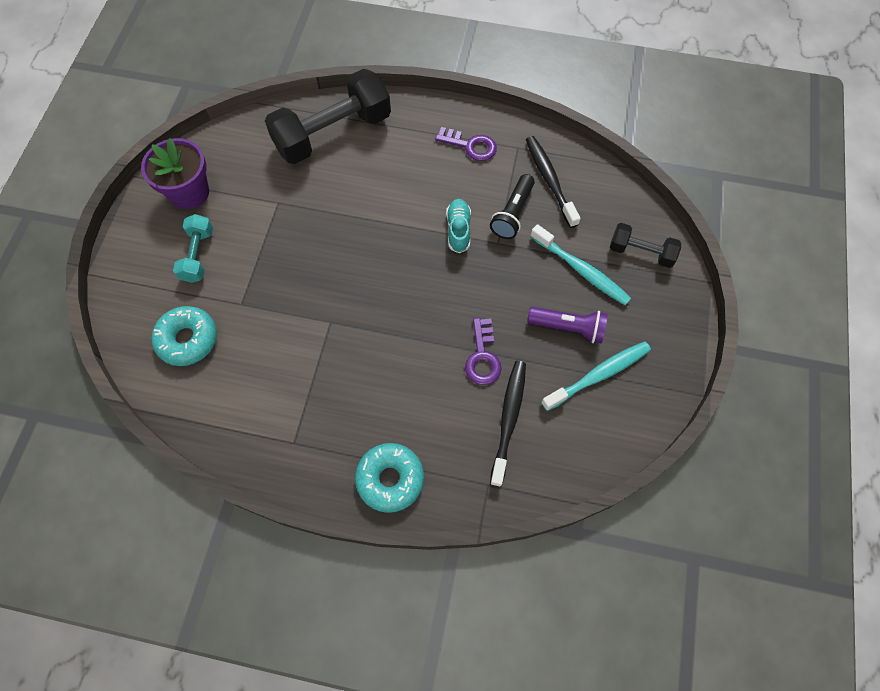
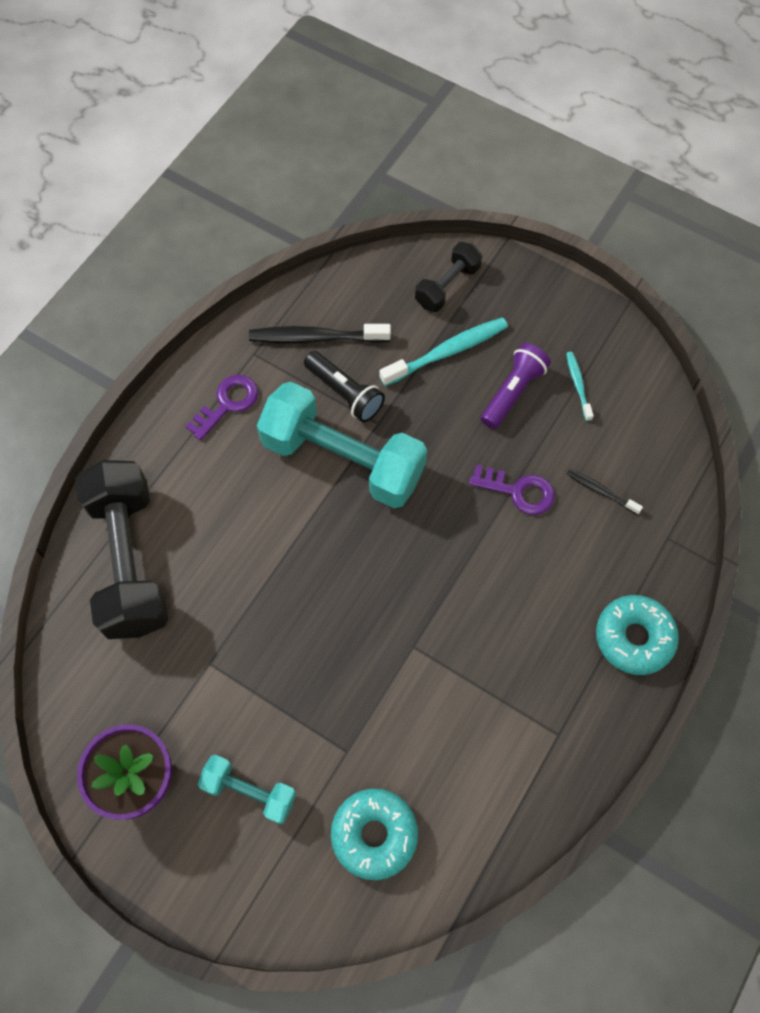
camera: 70 degrees left, 0 degrees up
turquoise shoe [446,199,471,253] -> turquoise dumbbell [257,382,427,508]
black toothbrush [490,361,526,487] -> black toothbrush [567,469,643,515], size x0.54
turquoise toothbrush [541,341,651,411] -> turquoise toothbrush [566,352,594,421], size x0.54

